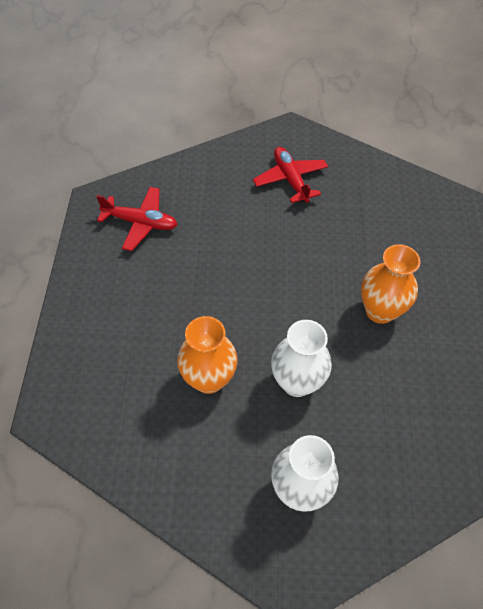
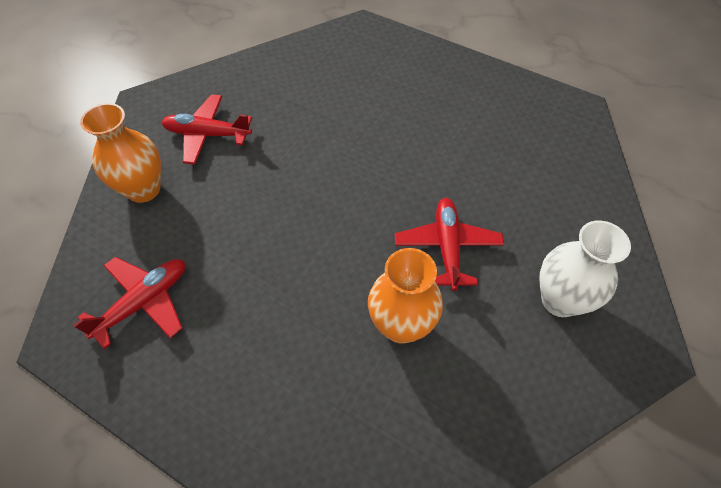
camera: 60 degrees left, 0 degrees up
white vase [271,320,332,397] -> red plane [395,198,504,291]
orange vase [361,244,421,324] -> orange vase moved to [80,103,161,203]

